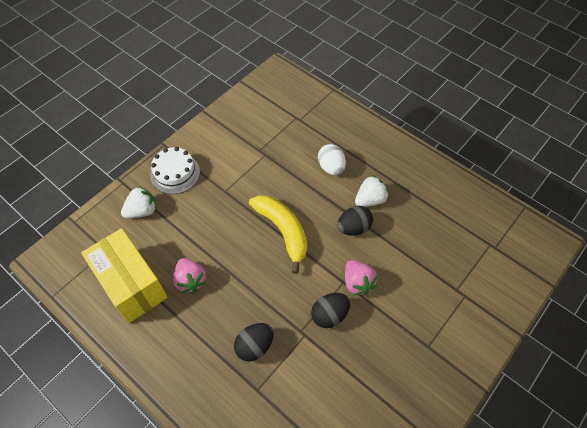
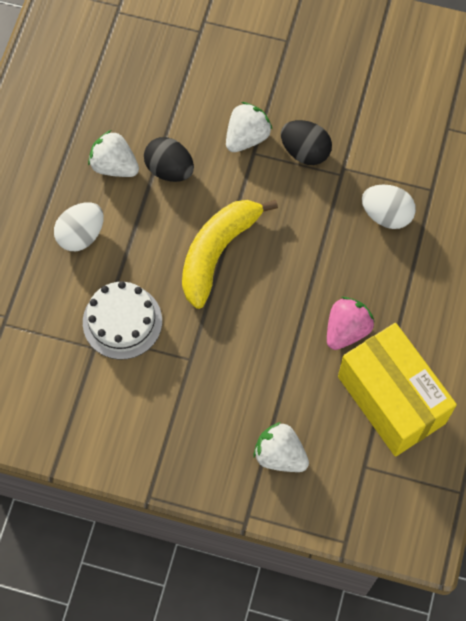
camera: 115 degrees left, 10 degrees up
yellow box [81,228,167,323] -> yellow box turned 60 degrees counterclockwise [338,323,457,457]
white cake [150,147,200,194] -> white cake moved to [83,281,162,360]
black egg [234,323,274,362] -> white egg [362,185,416,229]
pink strawberry [345,260,377,295] -> white strawberry [226,102,273,152]

